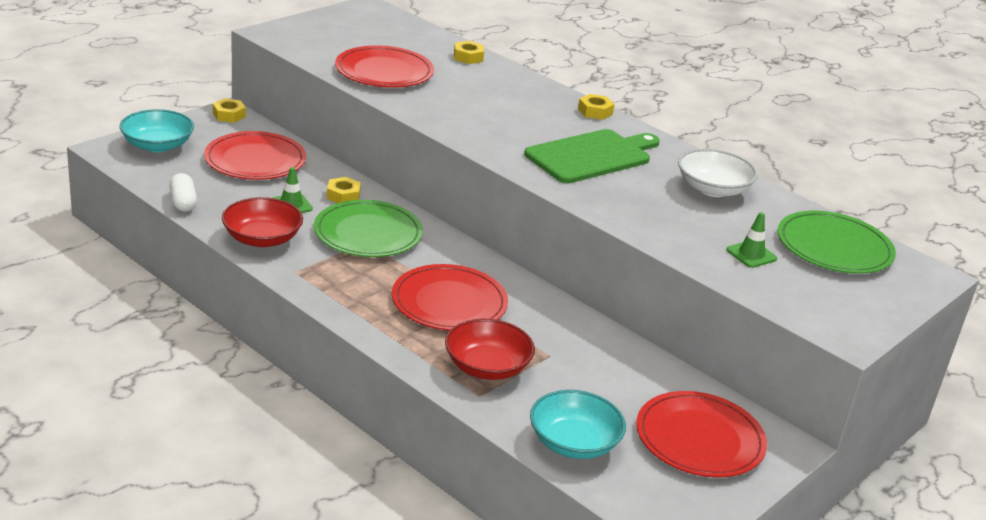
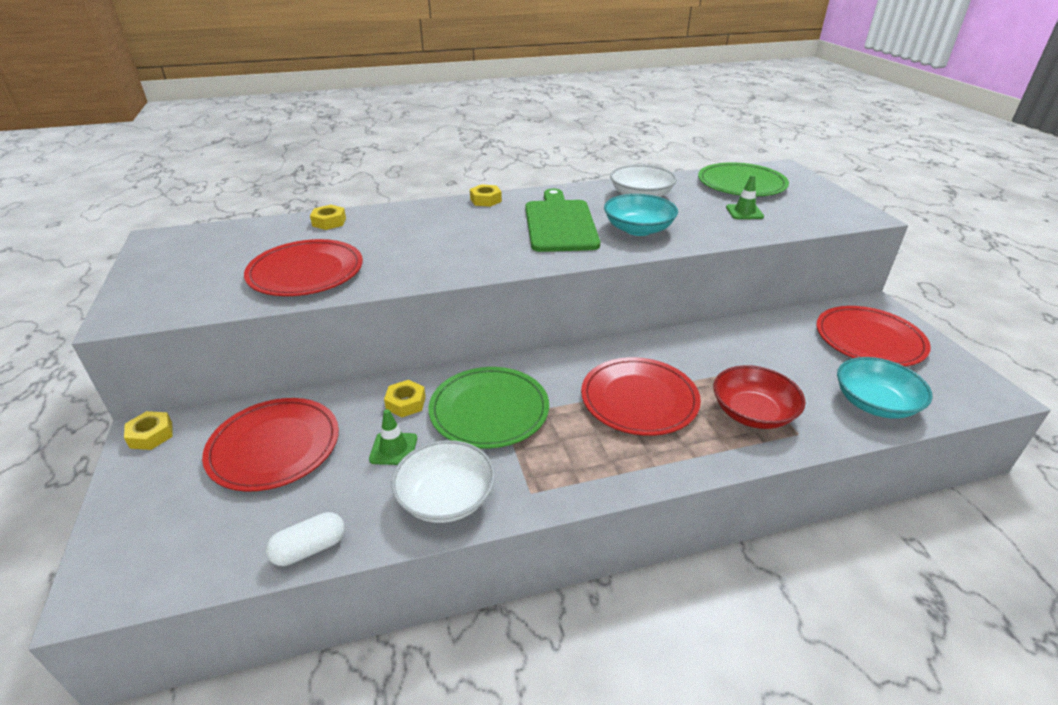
camera: 55 degrees left, 5 degrees up
turquoise bowl [120,109,194,152] -> turquoise bowl moved to [604,194,678,236]
white capsule [169,173,197,212] -> white capsule turned 45 degrees counterclockwise [266,512,345,566]
red bowl [222,197,303,247] -> white bowl [391,440,495,523]

